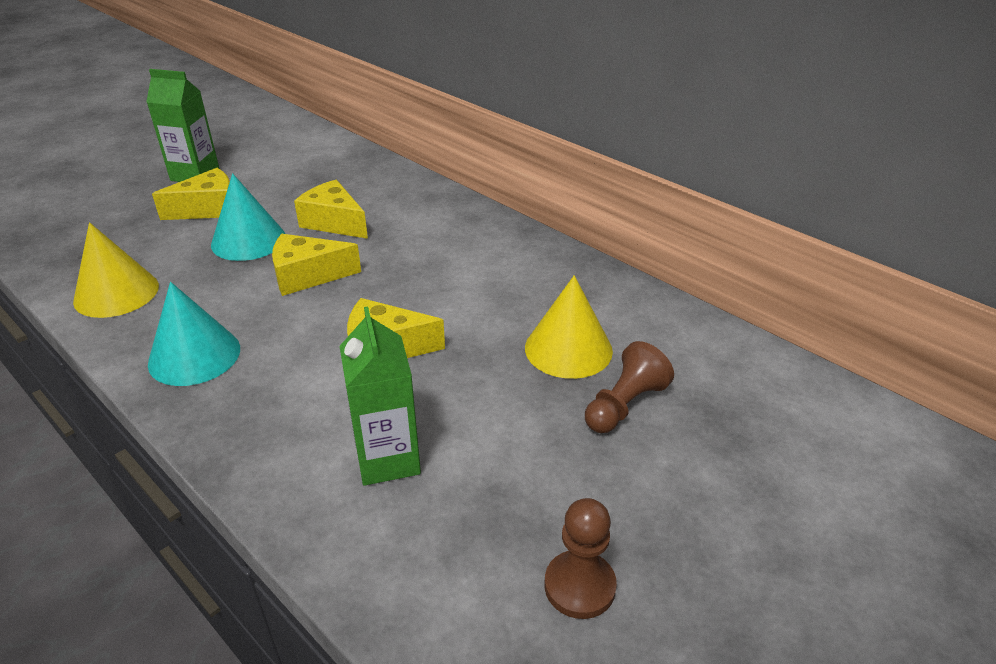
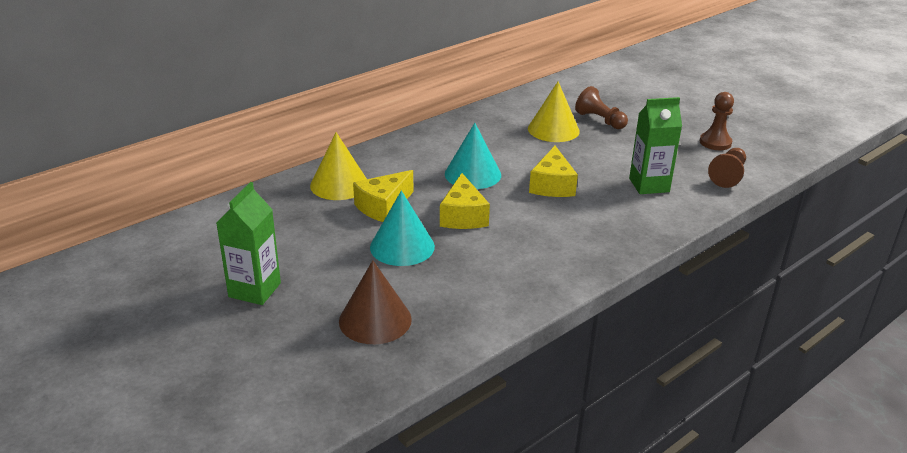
camera: 85 degrees left, 5 degrees down
yellow cone [73,222,159,318] -> yellow cone moved to [310,132,367,200]
turquoise cone [148,282,240,386] -> turquoise cone moved to [445,123,501,189]
yellow cheese [152,168,230,220] -> none
none -> brown cone [339,260,412,344]
none -> brown pawn [708,148,746,188]

